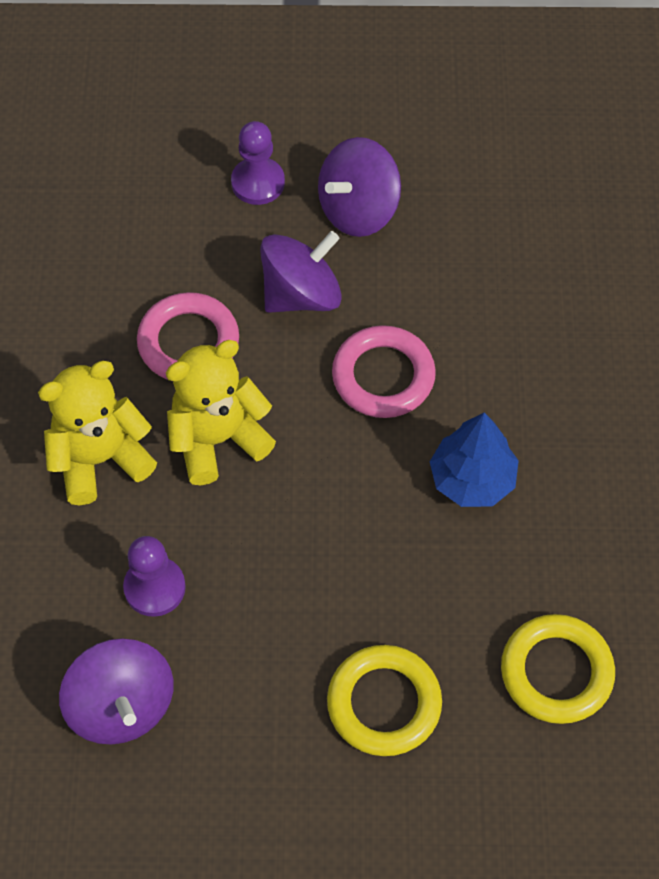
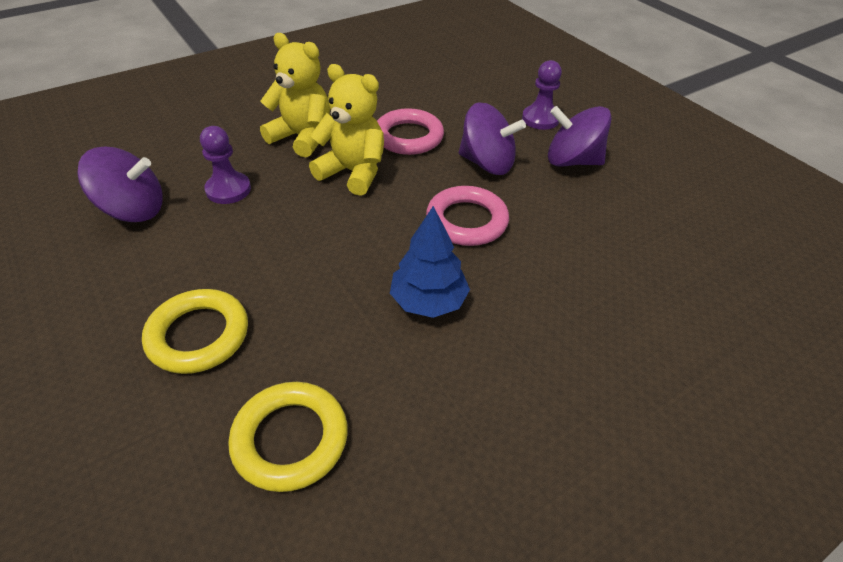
camera: 55 degrees right, 15 degrees down
purple spinning top [59,638,174,744] -> purple spinning top turned 120 degrees counterclockwise [77,147,163,222]

